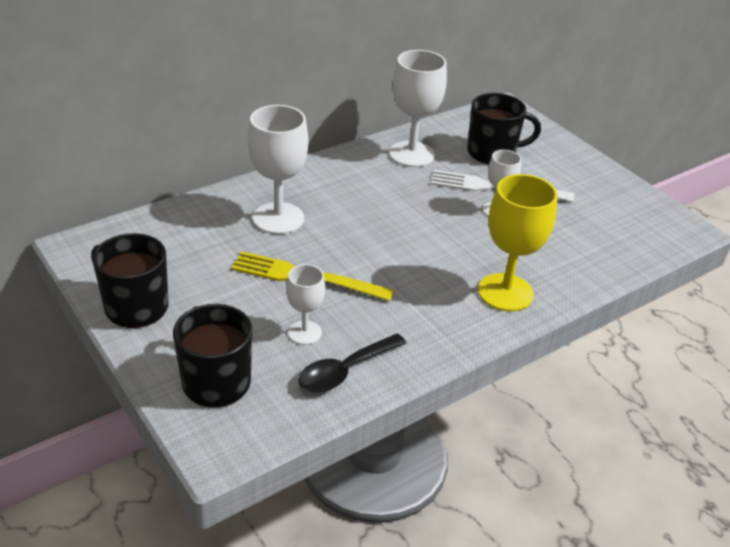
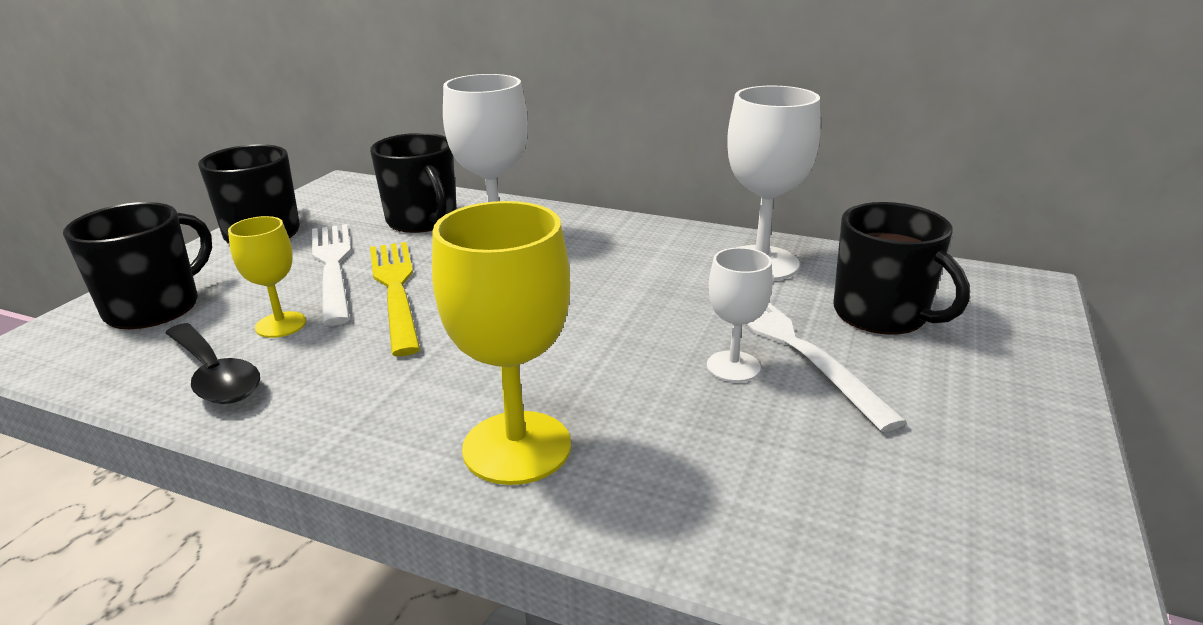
camera: 60 degrees right, 10 degrees down
white goblet [286,264,325,345] -> yellow goblet [228,216,306,338]
black spoon [298,334,407,393] -> black spoon turned 150 degrees counterclockwise [165,323,260,404]
none -> white fork [312,224,351,326]
none -> black mug [370,133,457,233]

